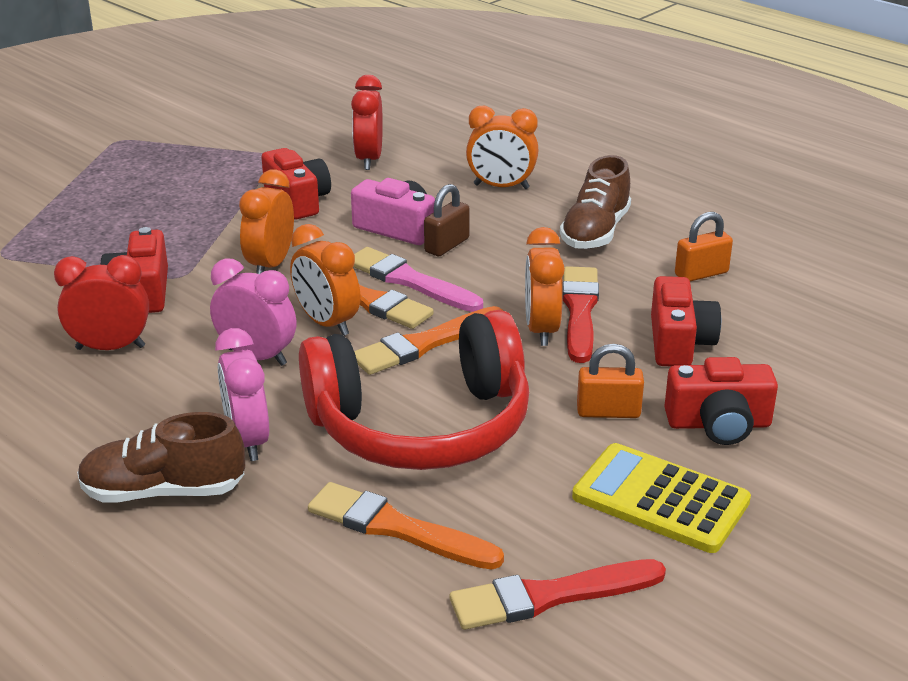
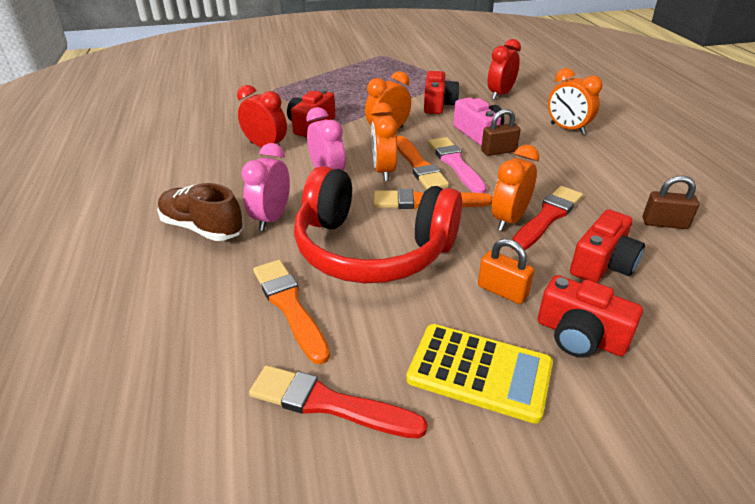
camera: 35 degrees right, 5 degrees up
brown shoe [560,155,631,249] -> none
yellow calculator [572,443,751,553] -> yellow calculator turned 135 degrees clockwise [406,324,553,424]
orange padlock [675,212,733,281] -> brown padlock [643,175,699,229]

